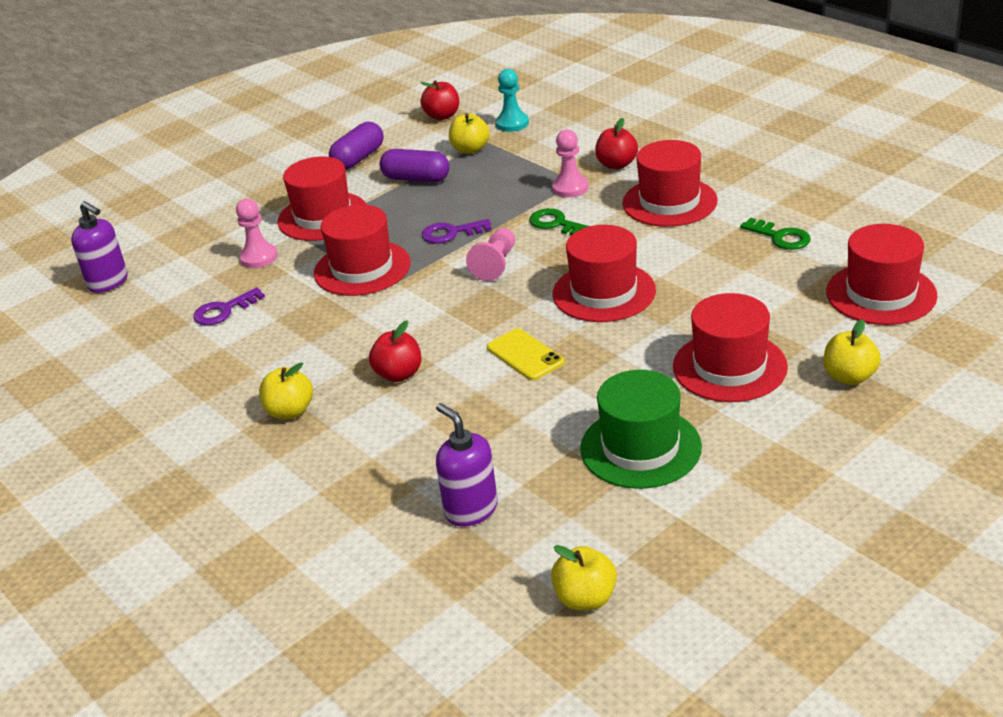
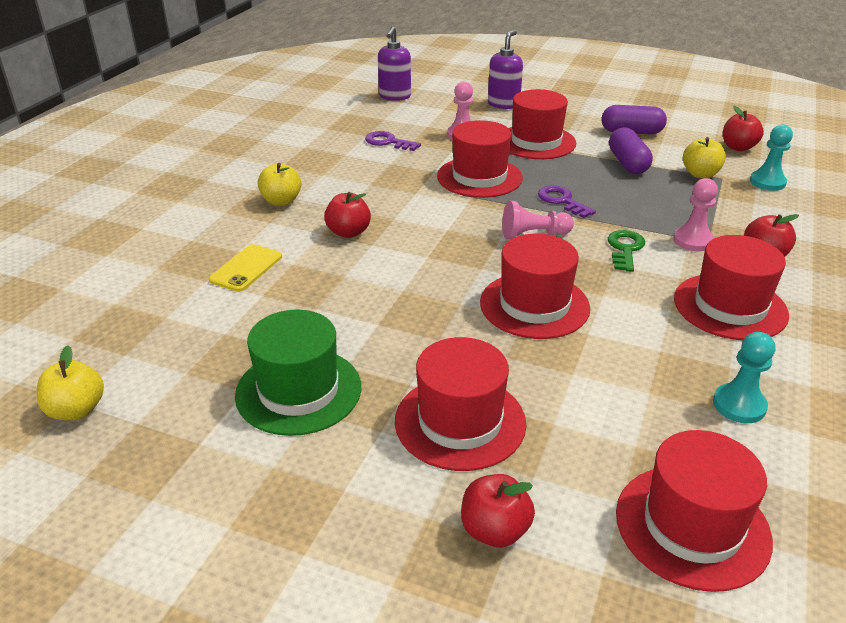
camera: 60 degrees right, 0 degrees up
purple soap dispenser [436,403,498,527] -> purple soap dispenser moved to [488,30,523,109]
yellow phone [487,328,564,380] -> yellow phone moved to [209,244,282,292]
green key [740,218,811,250] -> turquoise pawn [713,332,775,423]
yellow apple [824,319,881,385] -> red apple [461,474,535,547]

